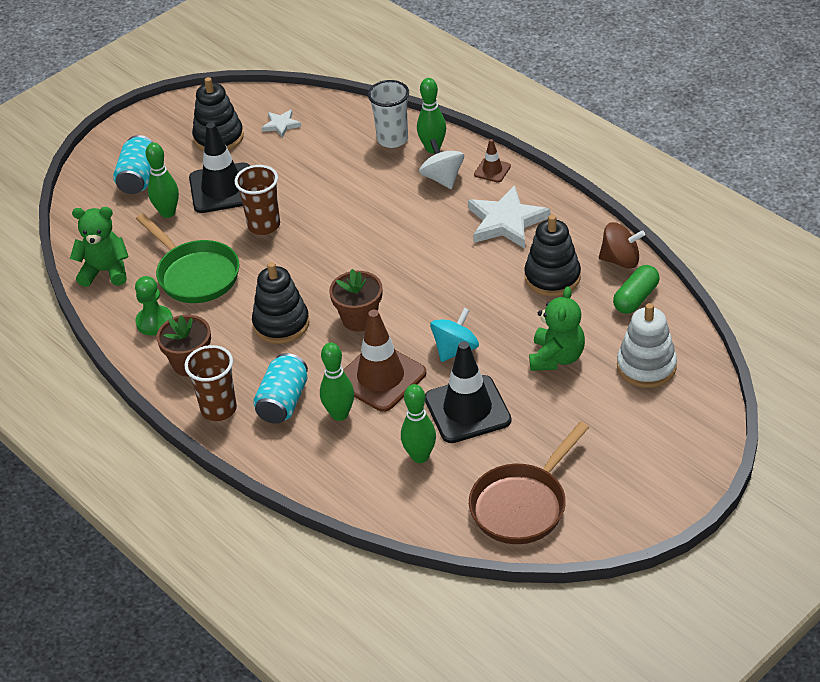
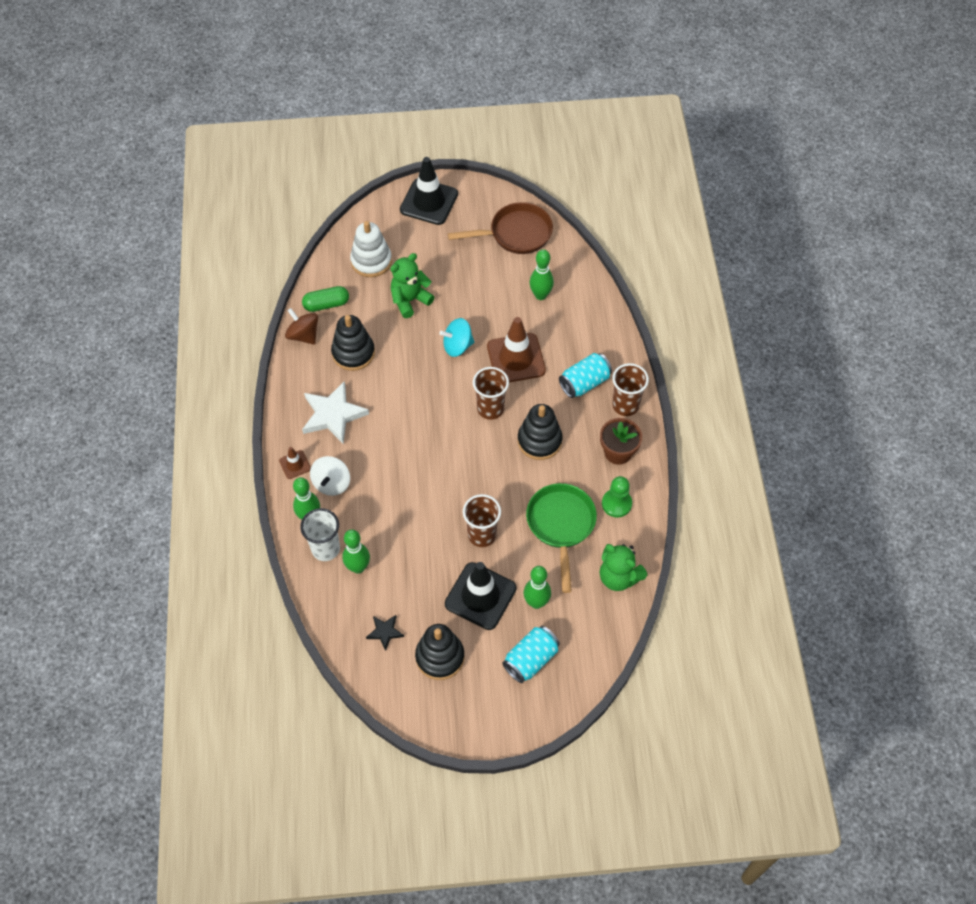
camera: 145 degrees left, 15 degrees up
white star [262,109,301,138] -> black star [366,615,404,651]
green bowling pin [320,342,354,421] -> green bowling pin moved to [342,529,370,574]
brown flower pot [329,269,383,331] -> brown cup [473,367,509,420]
black traffic cone [425,341,511,443] -> black traffic cone moved to [400,157,458,225]

